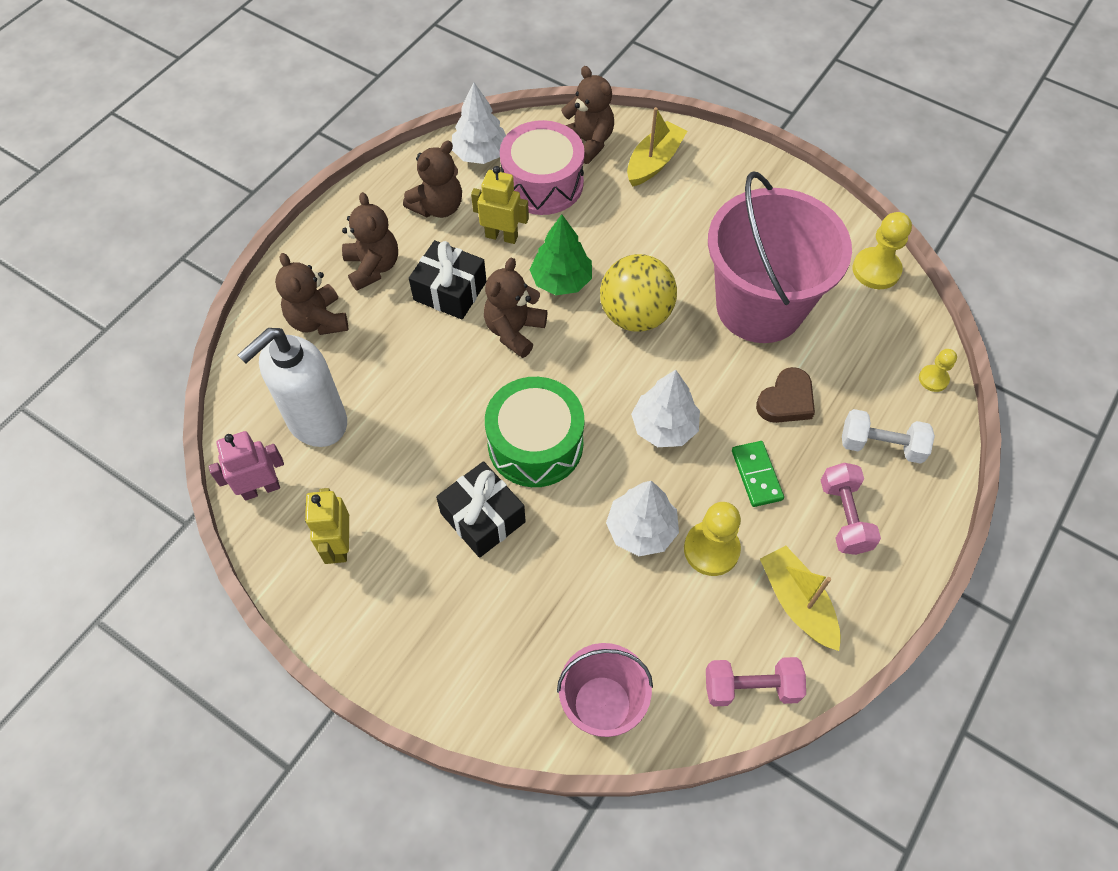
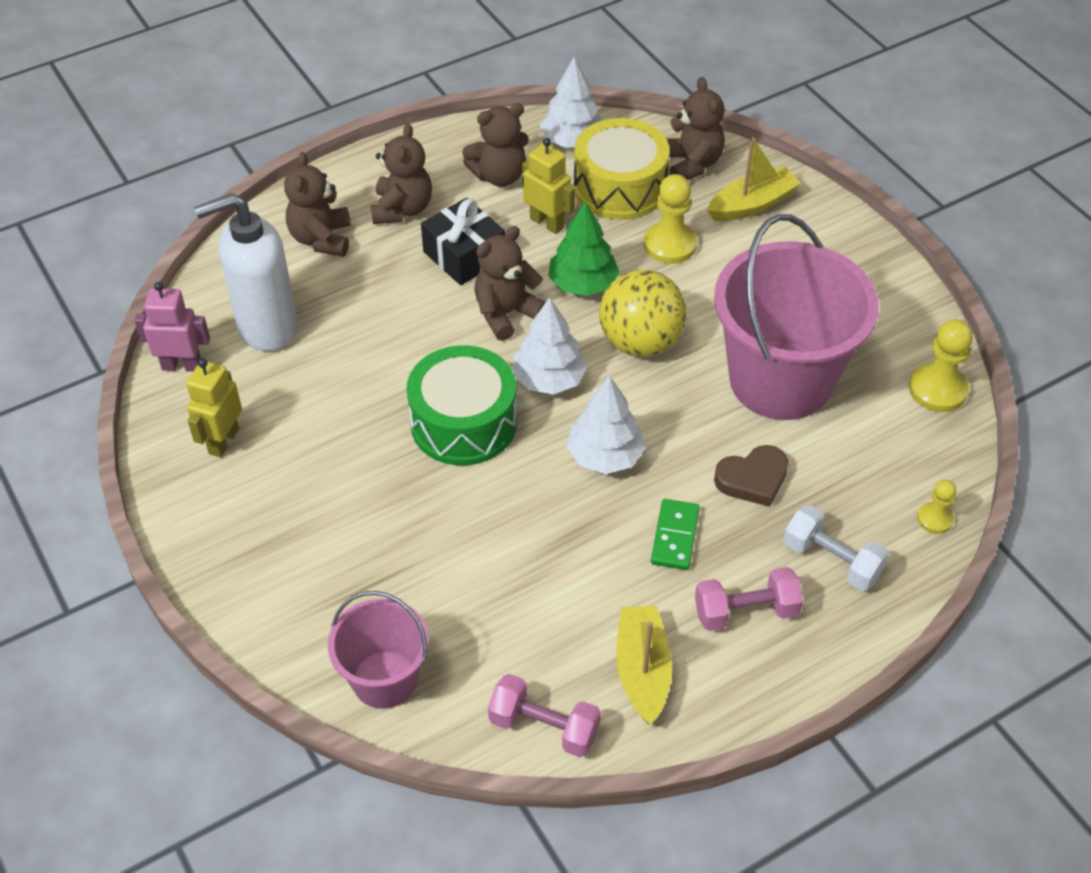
camera: 25 degrees right, 10 degrees down
black gift [436,461,526,558] -> none
pink drum [500,120,585,215] -> yellow drum [574,118,670,220]
white tree [606,481,679,556] -> white tree moved to [513,297,587,395]
yellow pawn [684,502,741,576] -> yellow pawn moved to [644,174,697,264]
pink dumbbell [821,463,881,555] -> pink dumbbell turned 60 degrees clockwise [695,567,803,631]

